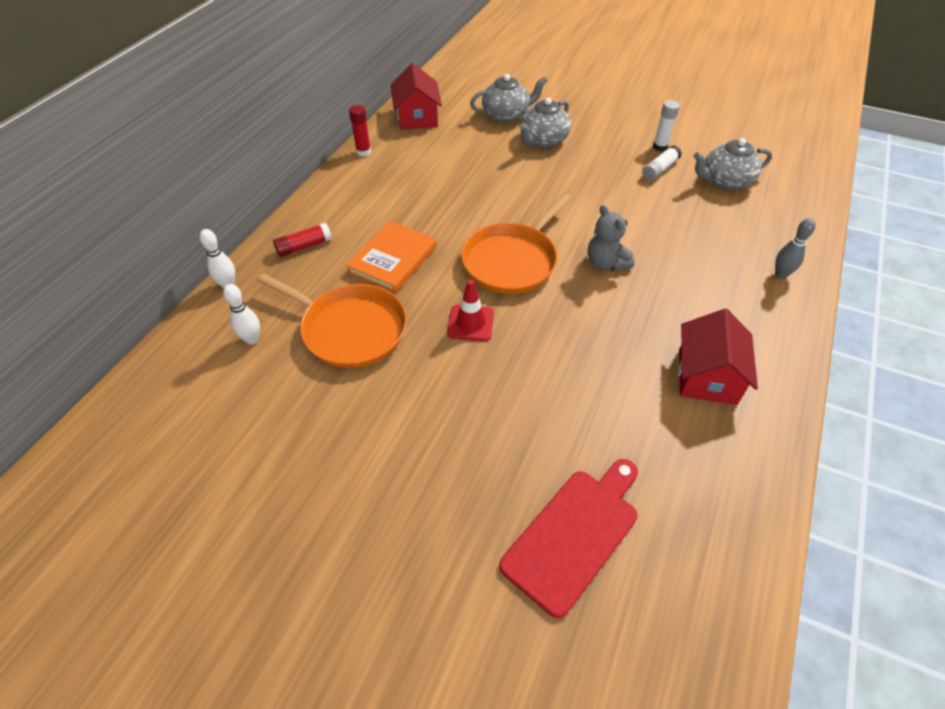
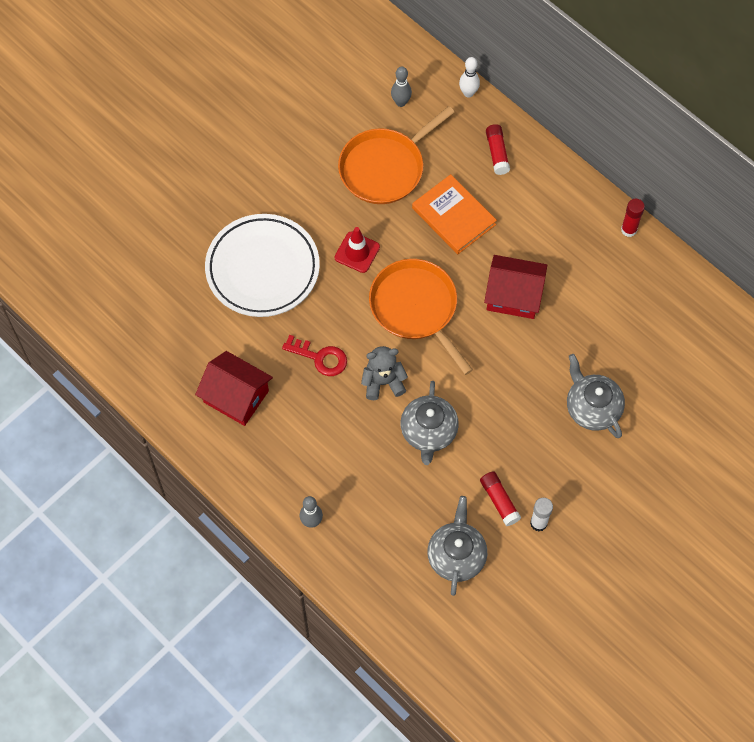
camera: 110 degrees right, 15 degrees up
white bowling pin [223,284,260,345] -> grey bowling pin [391,66,412,107]
red house [391,63,442,130] -> red house moved to [484,255,547,319]
grey teapot [470,74,548,123] -> grey teapot moved to [400,381,459,465]
red cutting board [499,459,638,618] -> none
white glue stick [642,145,682,181] -> red glue stick [480,471,521,526]
none -> white plate [205,214,320,317]
none -> red key [282,335,347,376]

